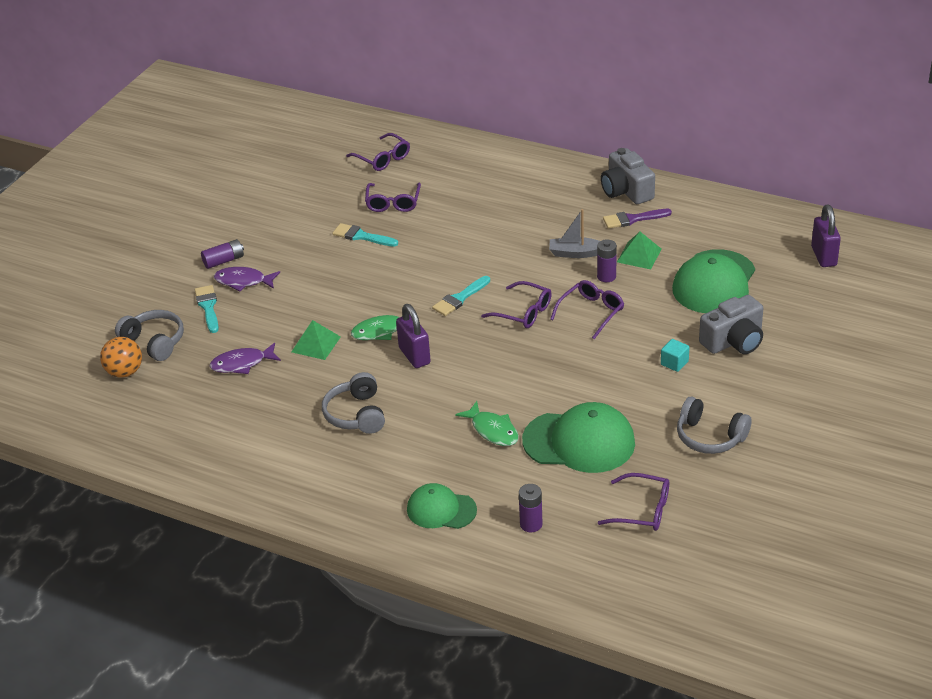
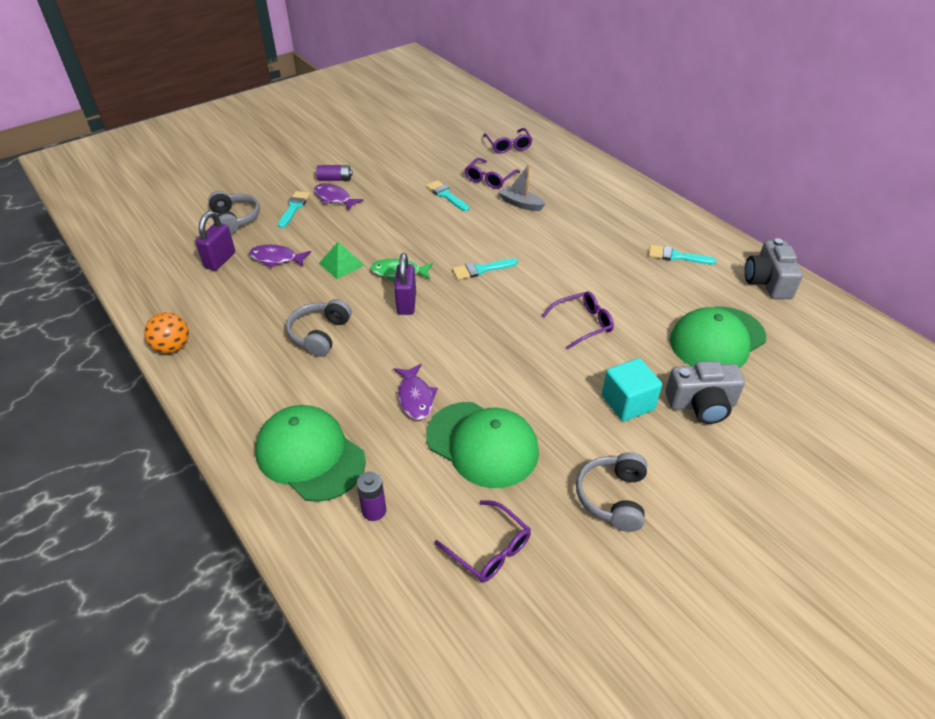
camera: 25 degrees right, 5 degrees up
orange ball [100,337,142,378] -> orange ball moved to [144,312,189,354]
green cap [407,483,477,529] -> green cap [255,405,366,502], size x1.65
green fish [455,401,519,446] -> purple fish [393,364,438,420]
purple glasses [481,281,552,328] -> none
grey boat [549,209,600,258] -> grey boat moved to [499,164,545,211]
purple battery [597,239,617,282] -> none
grey camera [601,148,655,204] -> grey camera moved to [745,238,803,299]
purple brush [603,209,672,229] -> turquoise brush [649,245,716,265]
green pyramid [617,232,662,270] -> none
turquoise cube [661,339,689,372] -> turquoise cube [602,358,662,422], size x1.81
grey headphones [677,397,751,454] -> grey headphones turned 45 degrees clockwise [576,452,647,532]
purple padlock [811,205,841,267] -> purple padlock moved to [196,211,235,271]

